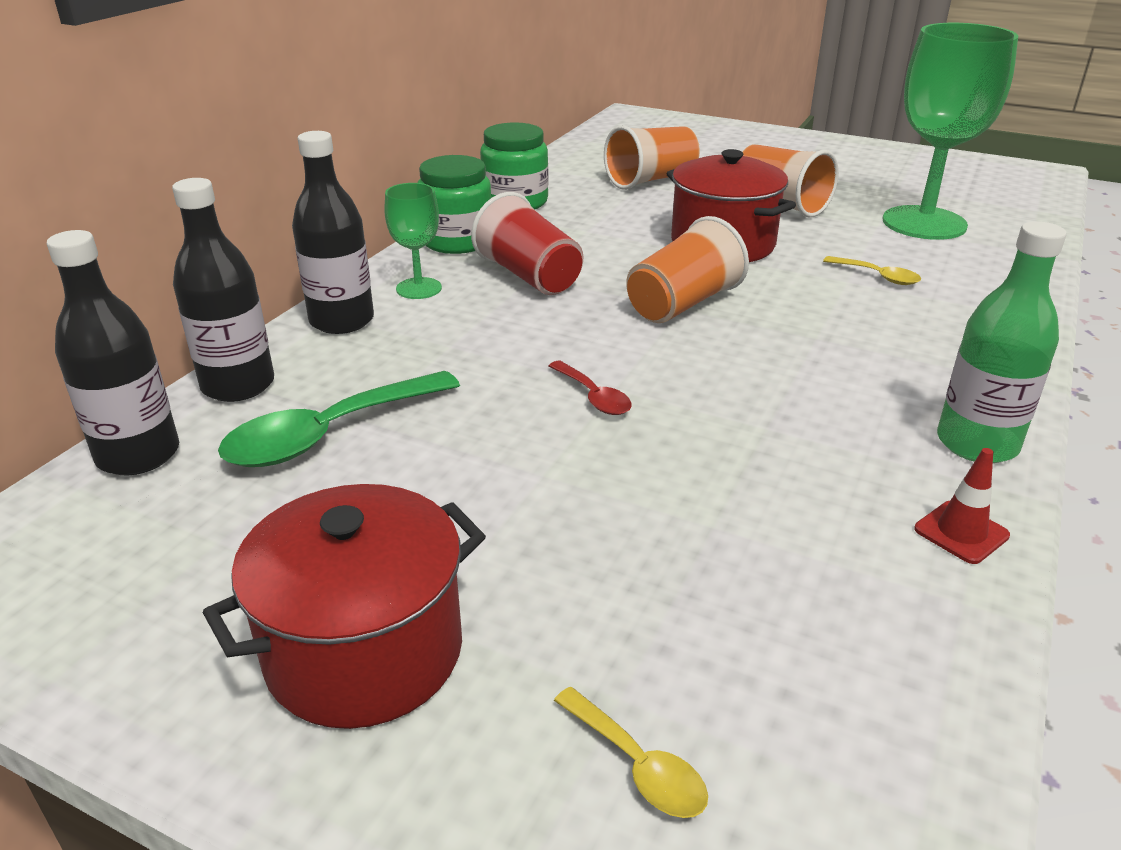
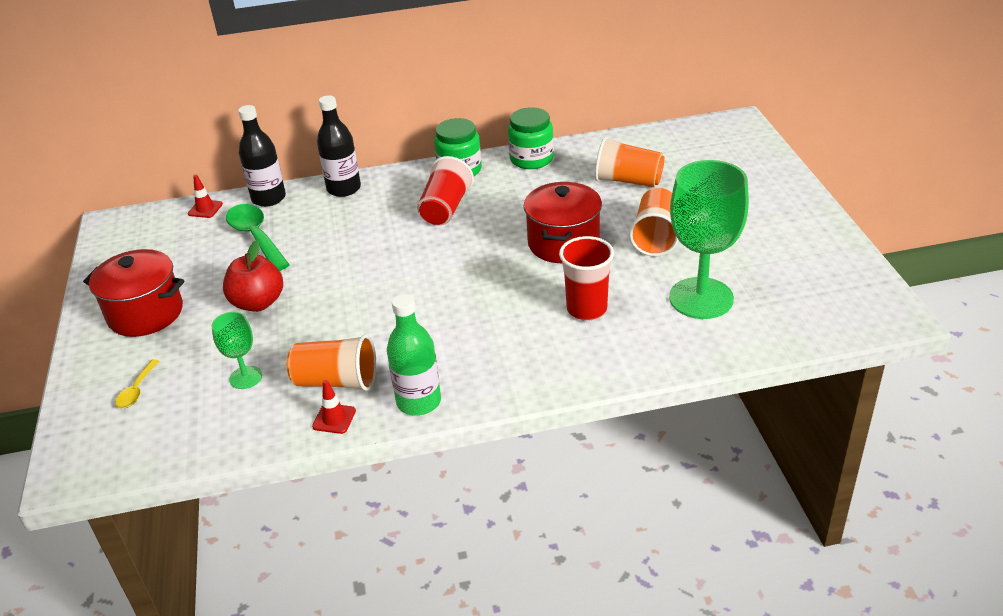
camera: 55 degrees right, 5 degrees up
black bottle [47,230,179,475] -> red traffic cone [188,175,223,218]
green spoon [218,371,460,467] -> green spoon turned 45 degrees clockwise [226,204,290,271]
green goblet [385,183,442,299] -> green goblet moved to [211,312,262,389]
red spoon [549,361,632,415] -> none
orange cup [626,216,749,323] -> orange cup moved to [287,334,376,391]
yellow spoon [823,256,921,285] -> red cup [559,236,614,321]
none -> red apple [223,240,283,312]

